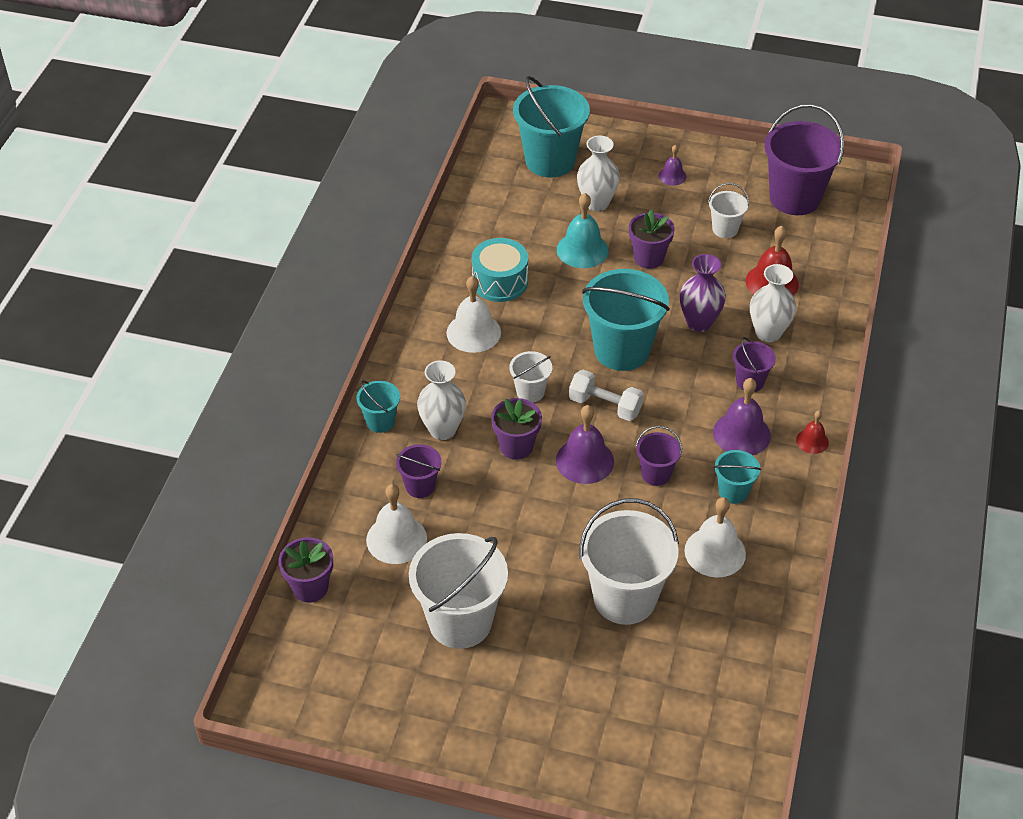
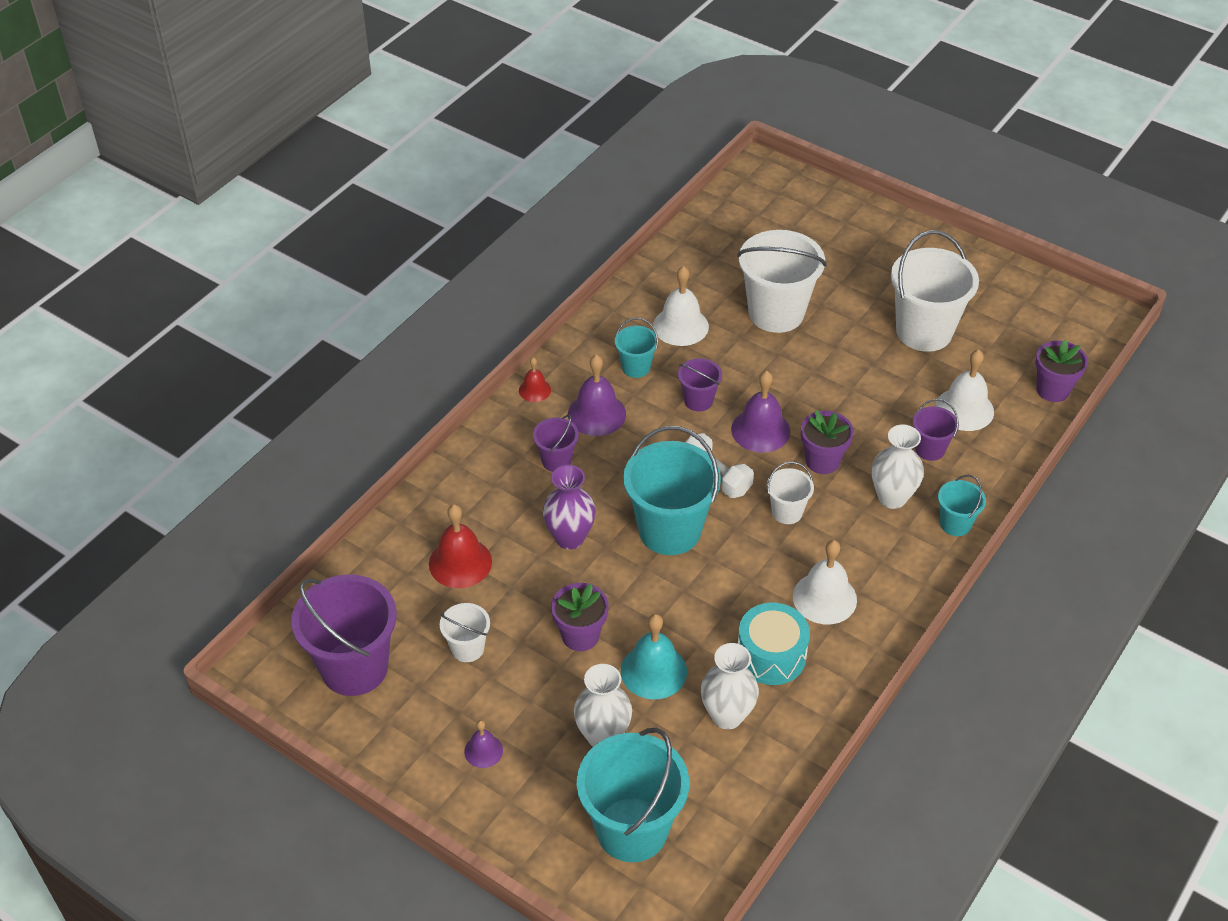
camera: 160 degrees left, 0 degrees up
white vase [750,264,796,342] -> white vase moved to [701,643,759,729]

